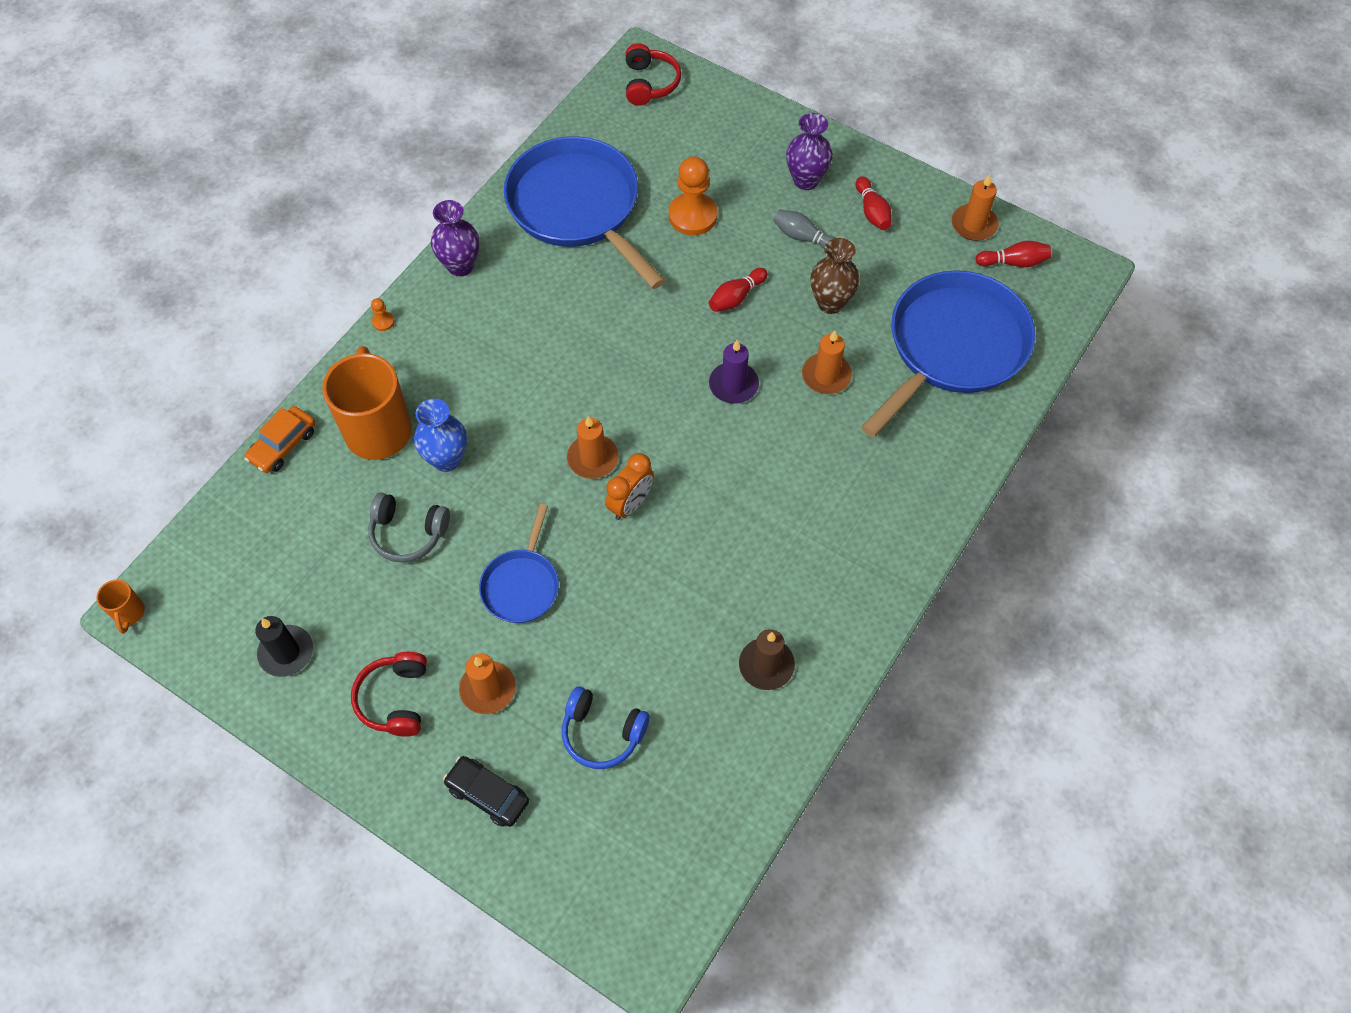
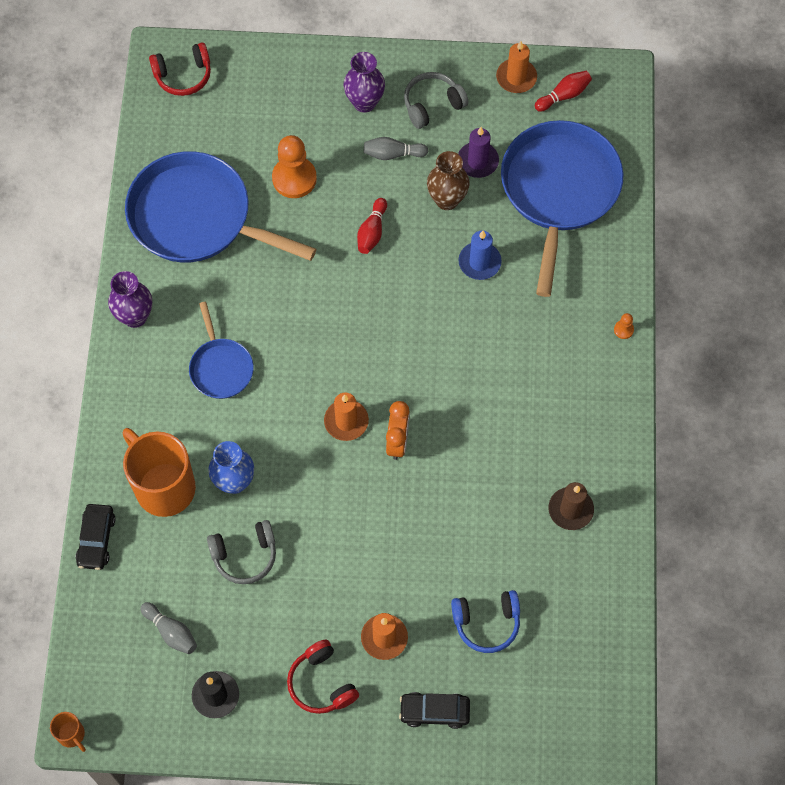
camera: 30 degrees left, 5 degrees up
orange car [244,406,315,473] -> black car [76,504,116,570]
orange pawn [371,298,394,331] -> orange pawn moved to [614,313,634,339]
blue pan [479,504,559,623] -> blue pan moved to [189,302,254,399]
red headphones [625,43,681,106] -> red headphones turned 105 degrees clockwise [149,43,211,96]
purple candle [709,340,759,404] -> purple candle moved to [458,127,499,178]
orange candle [802,330,852,394] -> blue candle [458,231,502,280]
red bowling pin [856,176,892,230] -> grey headphones [404,72,468,129]
none -> grey bowling pin [140,602,197,654]

